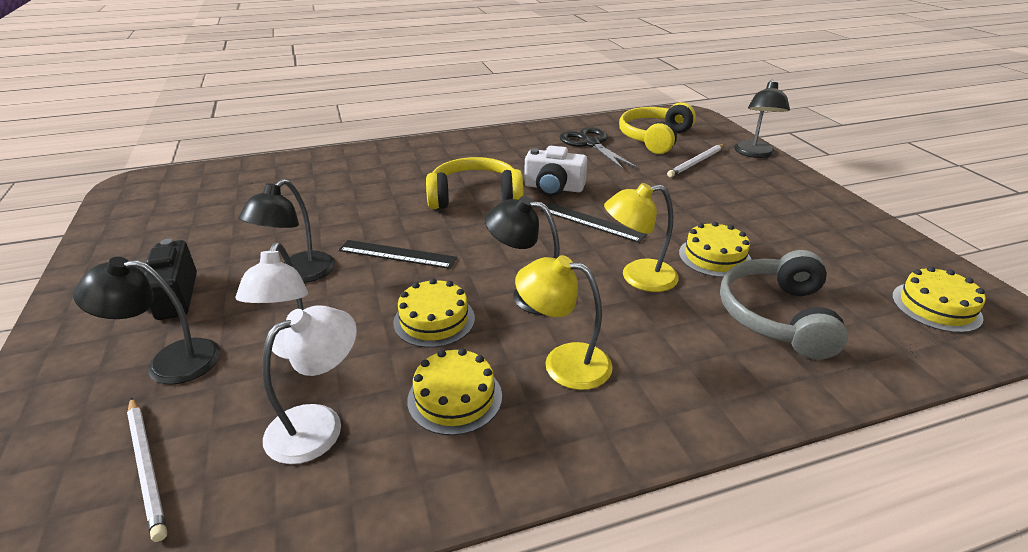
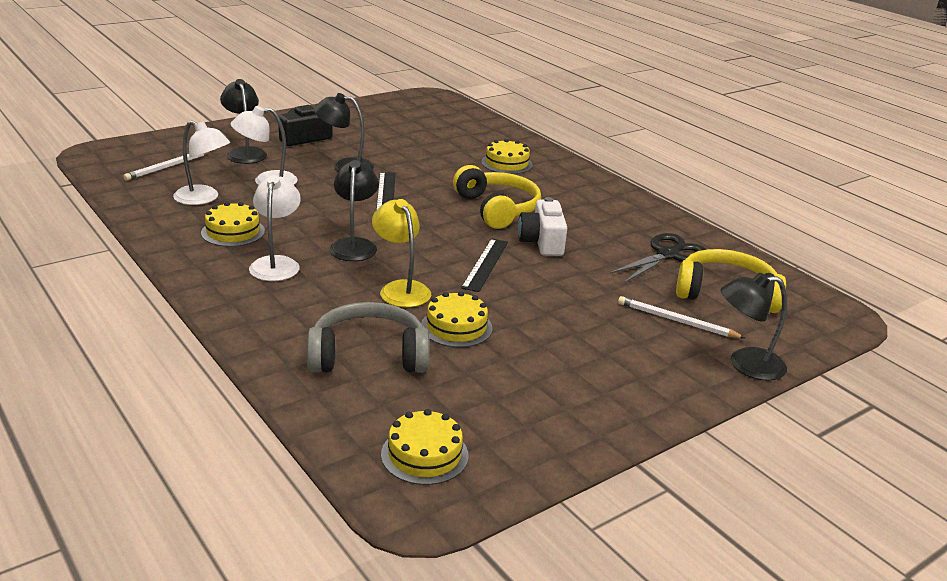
camera: 70 degrees right, 5 degrees down
yellow cake [393,278,475,348] -> yellow cake moved to [481,139,533,174]
yellow lamp [515,255,613,390] -> white lamp [249,175,301,281]

